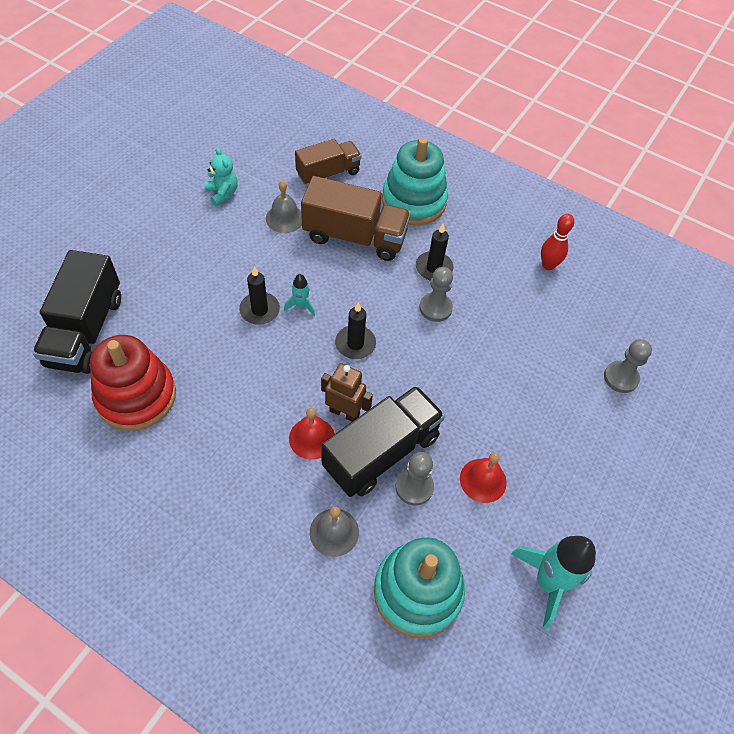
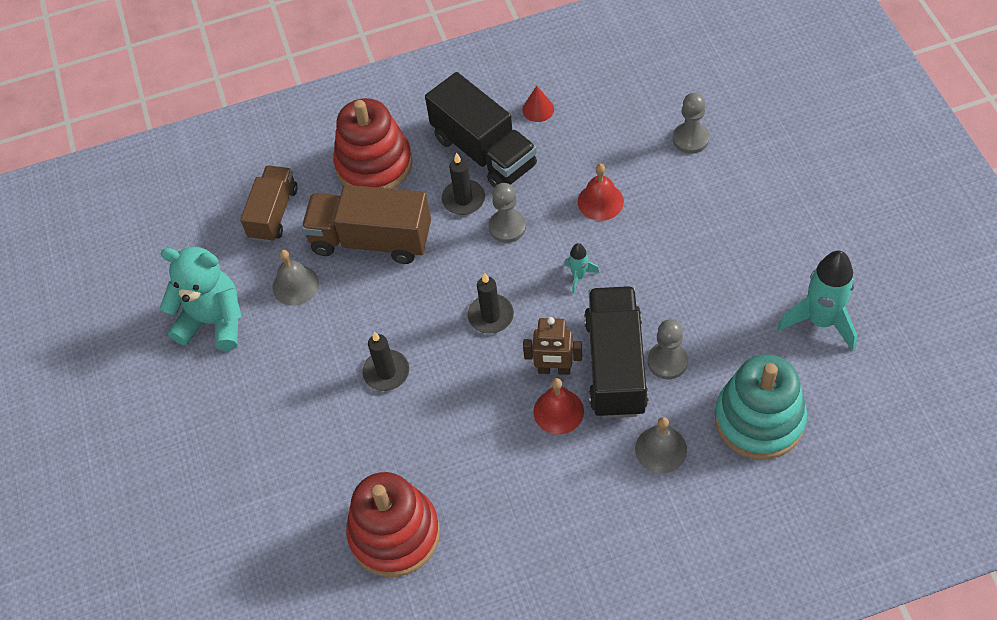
camera: 40 degrees left, 0 degrees up
black truck [32,250,121,374] -> black truck moved to [425,72,537,188]
turquoise teddy bear [204,148,238,206] -> turquoise teddy bear [160,247,242,351], size x1.77
turquoise rocket [284,274,315,316] -> turquoise rocket moved to [564,243,599,294]
brown truck [301,176,411,261] -> brown truck turned 135 degrees counterclockwise [301,185,431,264]
brown robot [321,363,373,422] -> brown robot turned 150 degrees counterclockwise [523,317,582,375]
turquoise stacking toy [382,137,448,225] -> red stacking toy [333,98,412,189]
red bell [460,452,507,503] -> red bell moved to [578,164,624,221]
red bowling pin [541,214,574,270] -> red cone [522,86,554,122]

